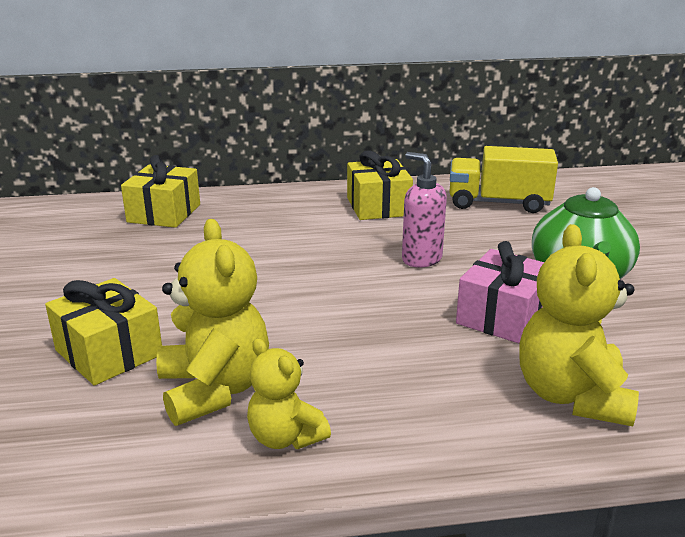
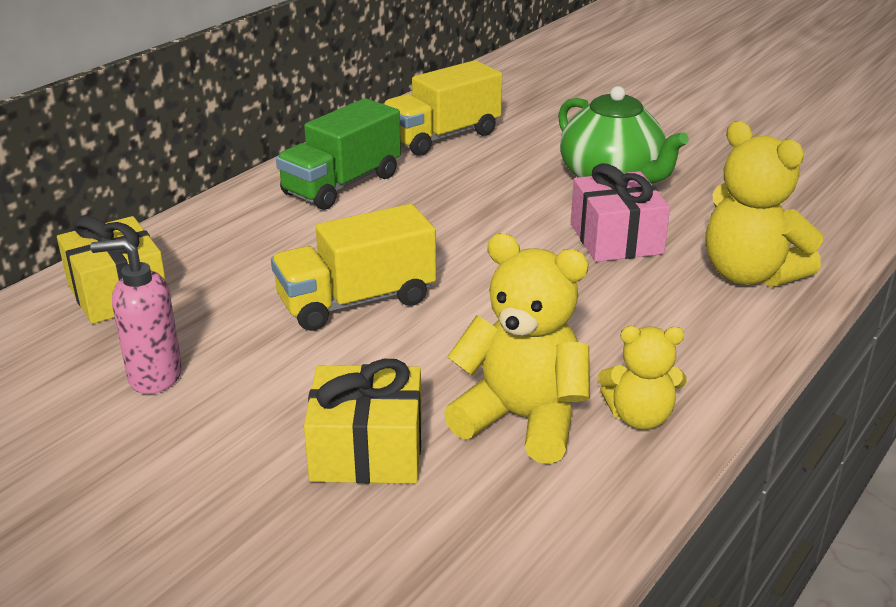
camera: 45 degrees left, 5 degrees up
yellow gift [347,151,413,220] -> green truck [276,98,401,210]
pink soap dispenser [402,152,447,267] -> pink soap dispenser moved to [90,238,182,394]
none -> yellow truck [271,204,436,331]

